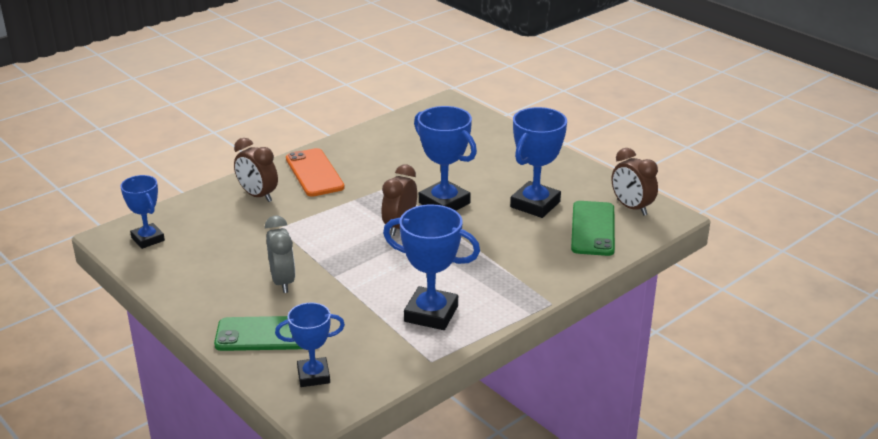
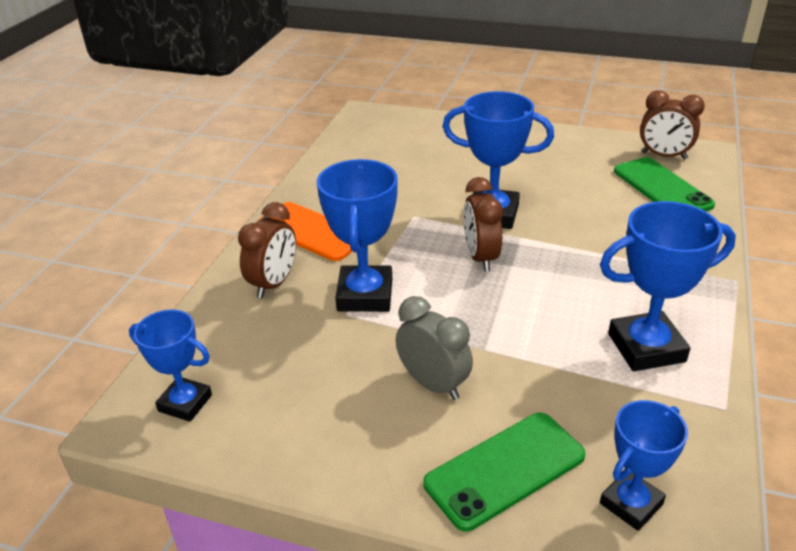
camera: 30 degrees left, 5 degrees up
brown clock [234,138,278,202] -> brown clock turned 75 degrees counterclockwise [238,202,296,298]
blue trophy [510,107,567,218] -> blue trophy moved to [317,159,398,312]

